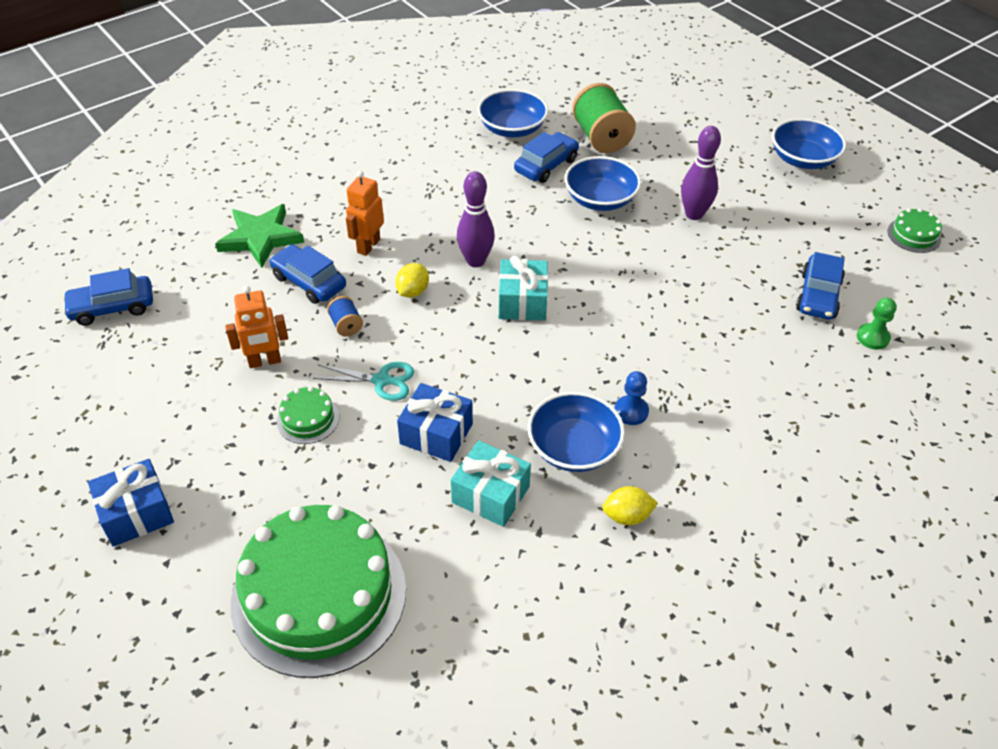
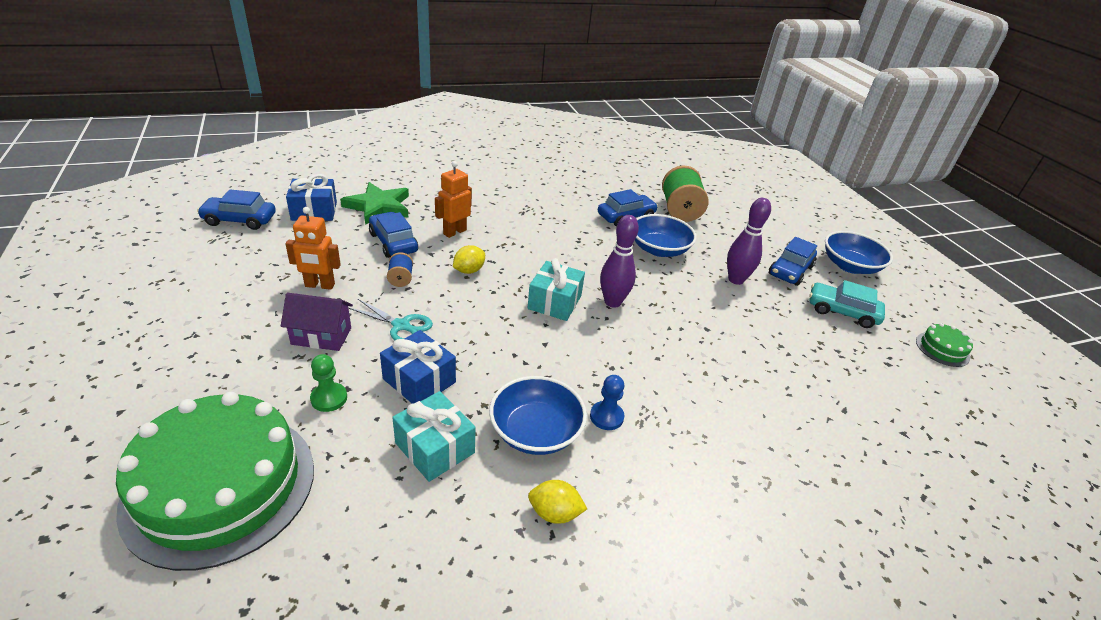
camera: 15 degrees right, 10 degrees down
blue gift [88,459,174,547] -> blue gift moved to [286,174,337,221]
green cake [277,387,339,444] -> purple house [281,293,353,351]
purple bowling pin [457,171,495,267] -> purple bowling pin moved to [600,215,639,308]
blue bowl [477,89,548,138] -> none
blue car [796,252,845,320] -> blue car moved to [769,237,817,286]
green pawn [857,298,897,350] -> green pawn moved to [310,354,347,412]
none -> turquoise car [809,280,885,328]

